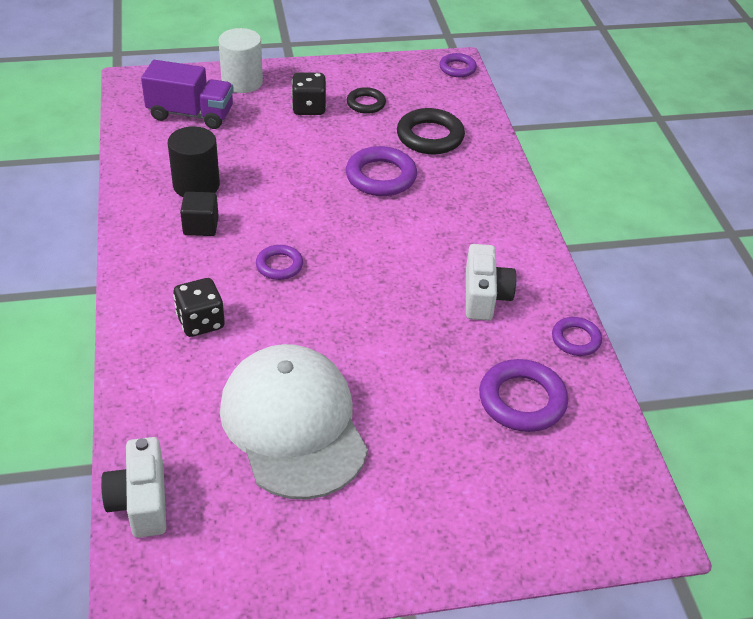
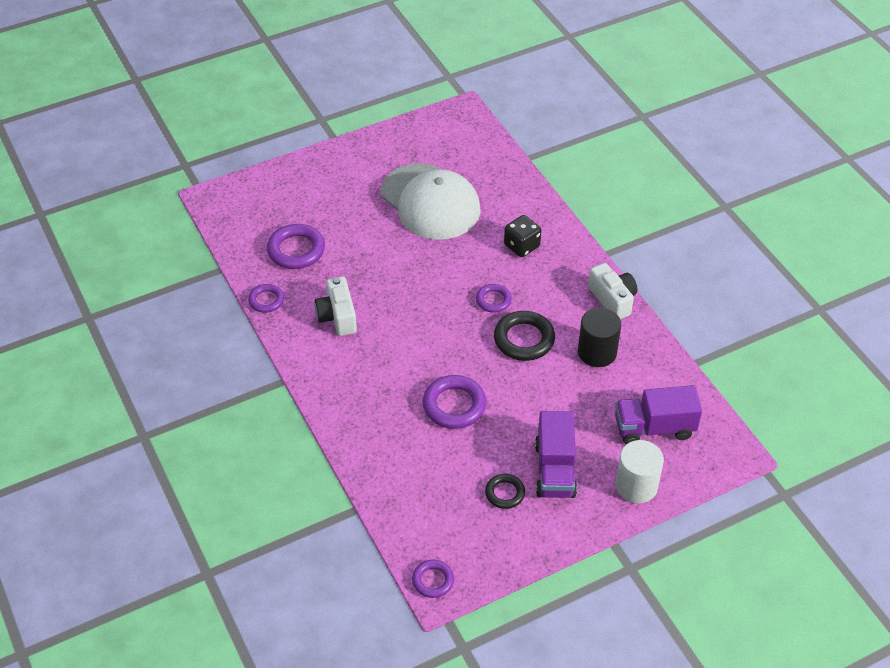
camera: 165 degrees right, 5 degrees up
white camera [101,437,166,538] -> white camera moved to [588,263,638,320]
black cube [180,192,219,236] -> none
black dice [292,72,326,115] -> purple truck [535,411,577,498]
black ring [397,108,465,154] -> black ring moved to [494,311,555,361]

